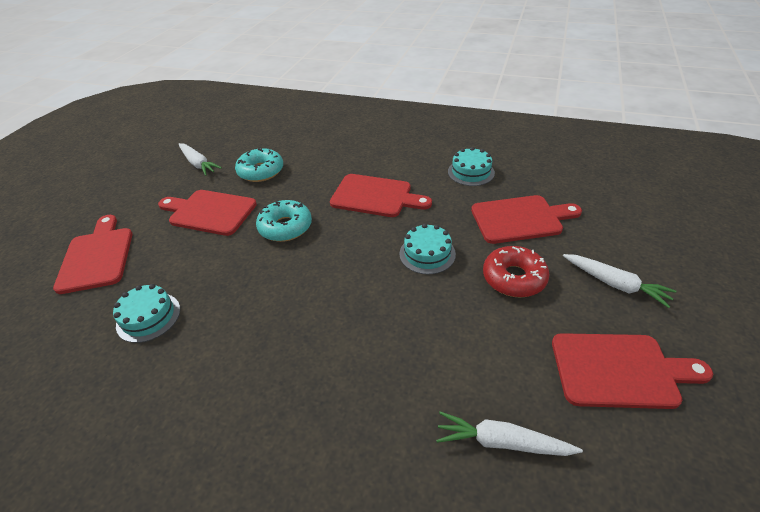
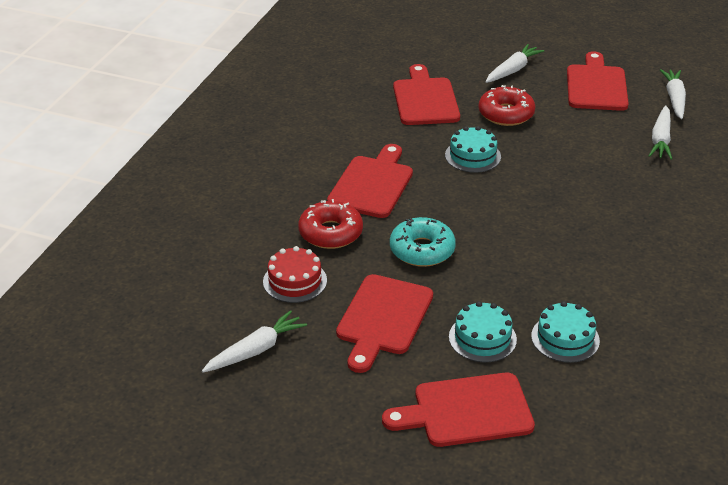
camera: 90 degrees left, 5 degrees down
turquoise donut [235,148,283,182] -> red cake [263,246,327,303]
turquoise cake [448,147,495,186] -> turquoise cake moved to [449,301,517,362]
none -> red donut [298,199,363,249]
none -> white carrot [660,69,686,119]

